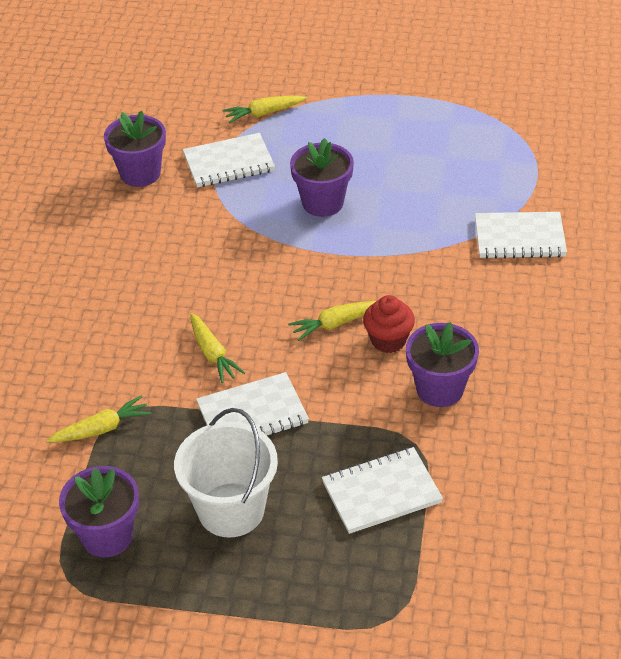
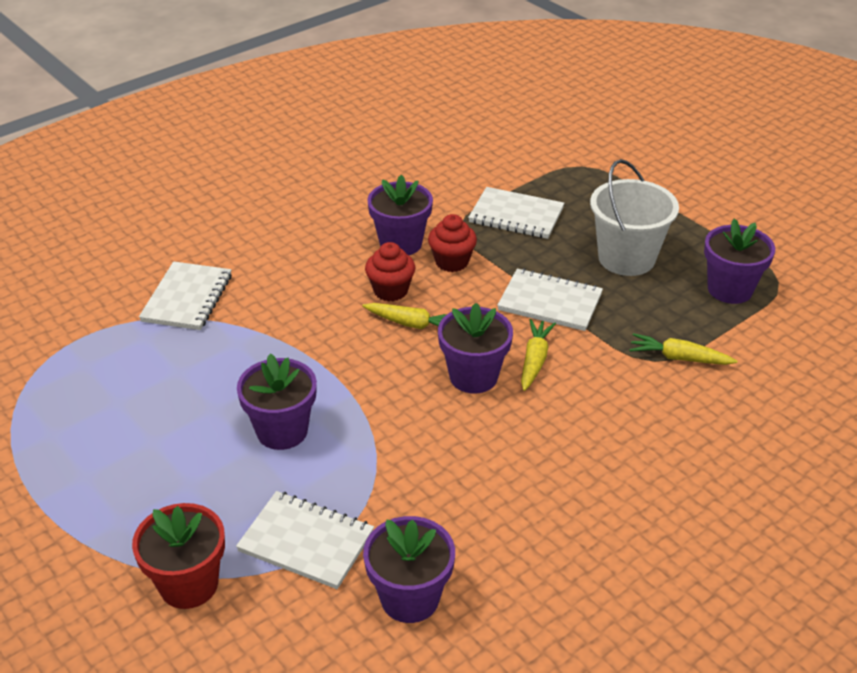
camera: 140 degrees left, 5 degrees down
yellow carrot [223,96,307,123] -> red flower pot [132,503,225,609]
white notebook [475,212,567,259] -> white notebook turned 60 degrees clockwise [139,261,232,330]
none -> red cupcake [428,214,477,272]
none -> purple flower pot [438,303,513,394]

